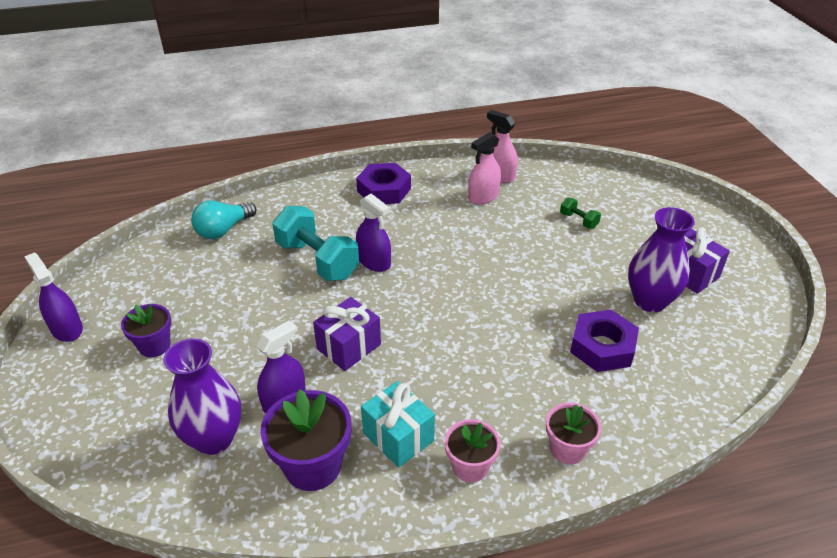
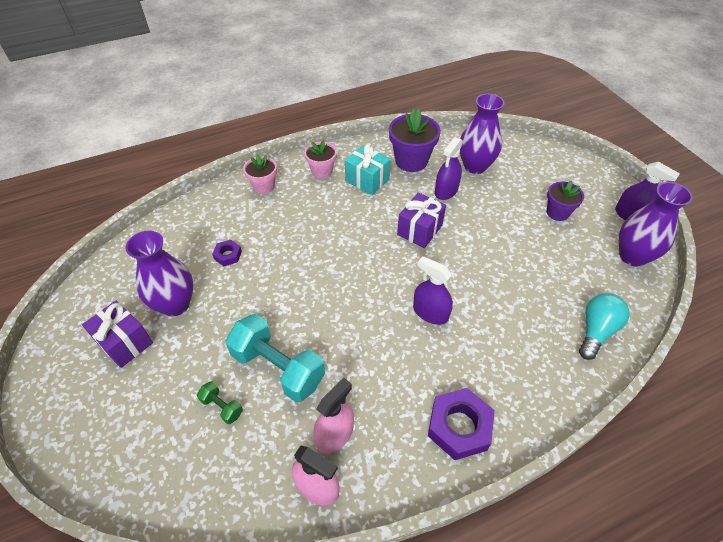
camera: 170 degrees right, 10 degrees up
turquoise dumbbell [272,206,359,281] -> turquoise dumbbell moved to [225,314,325,403]
purple nut [570,310,639,372] -> purple nut [212,240,242,266], size x0.52
none -> purple vase [619,182,693,267]

